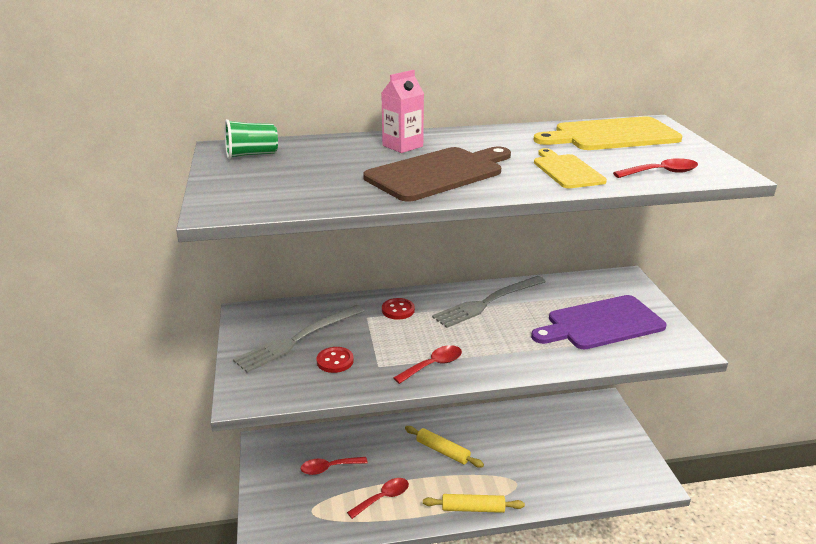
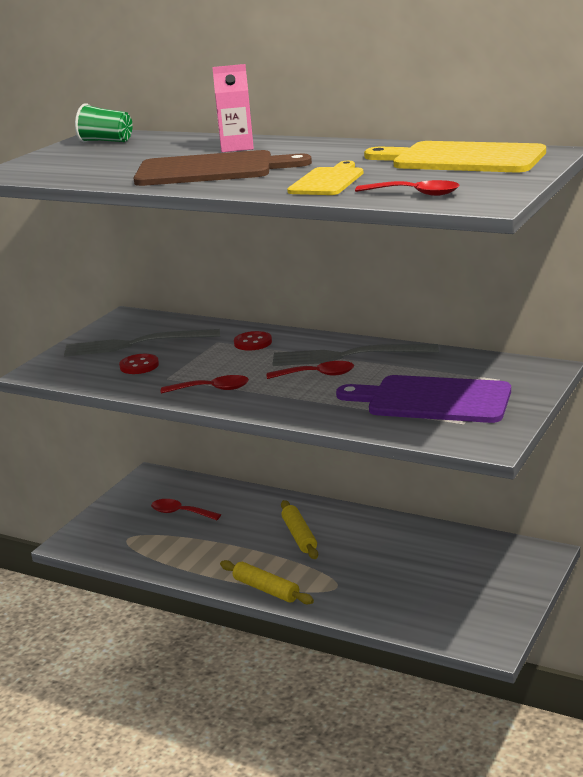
camera: 40 degrees right, 5 degrees down
red spoon [347,478,409,519] -> red spoon moved to [267,361,354,379]

